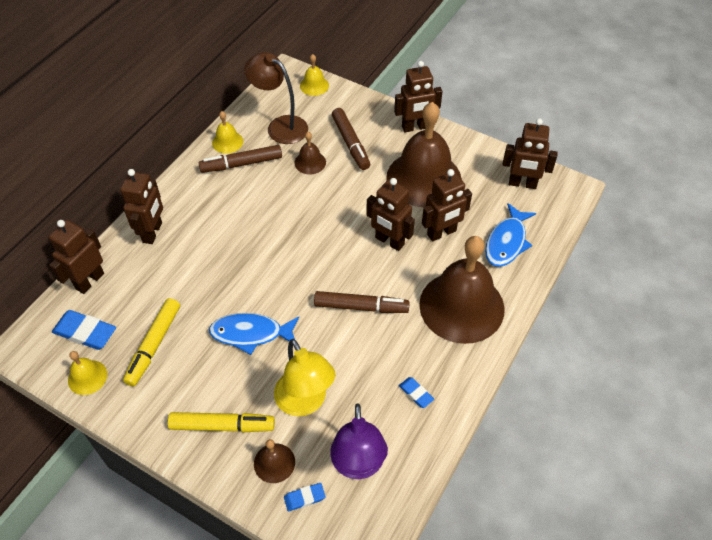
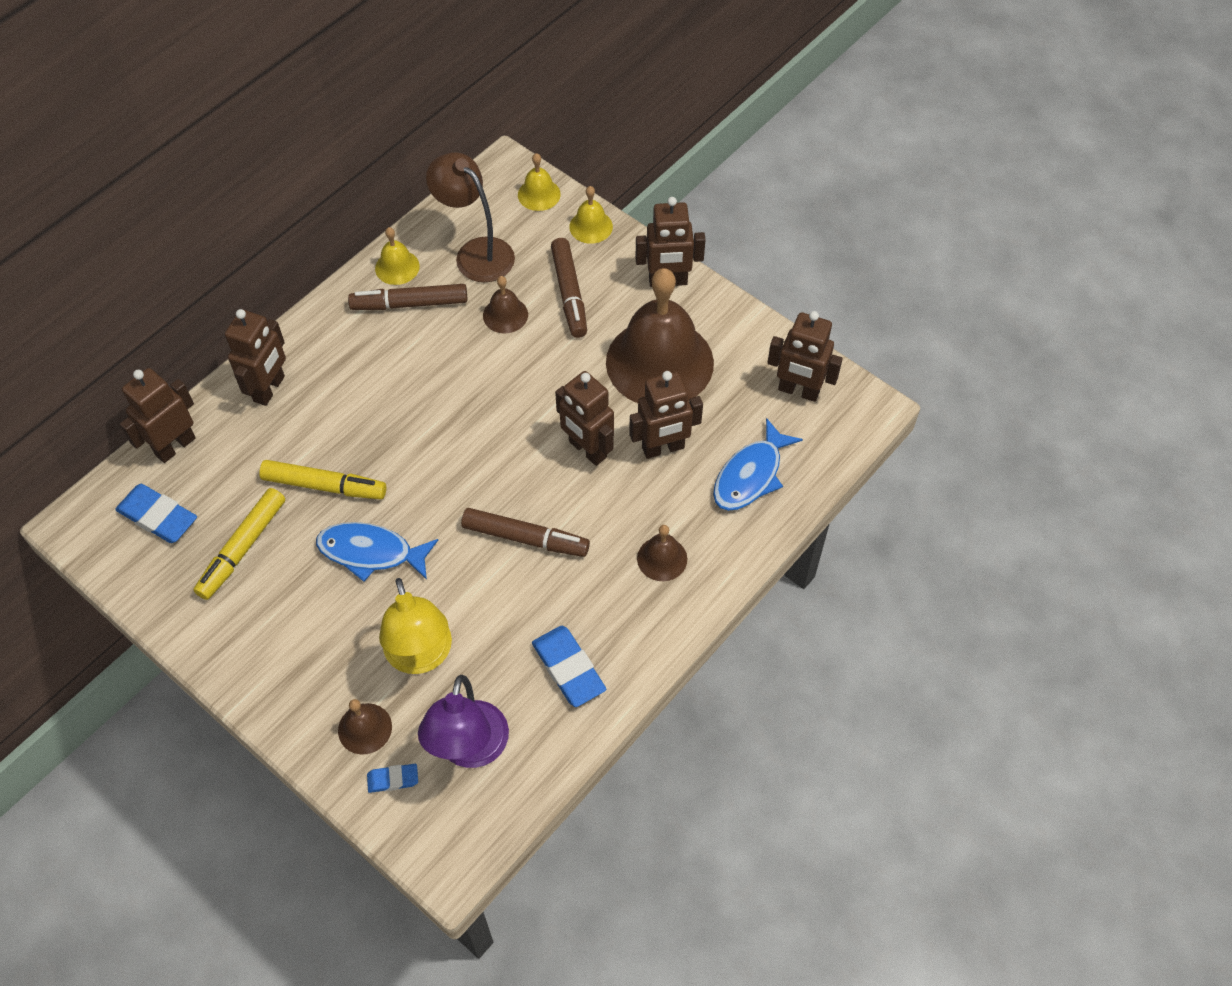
camera: 10 degrees right, 5 degrees up
yellow bell [68,351,107,395] -> yellow bell moved to [569,186,613,244]
yellow marker [168,412,275,432] -> yellow marker moved to [259,460,386,499]
blue eraser [399,377,434,408] -> blue eraser [532,626,606,707], size x1.83
brown bell [419,236,505,344] -> brown bell [637,525,687,581], size x0.43

